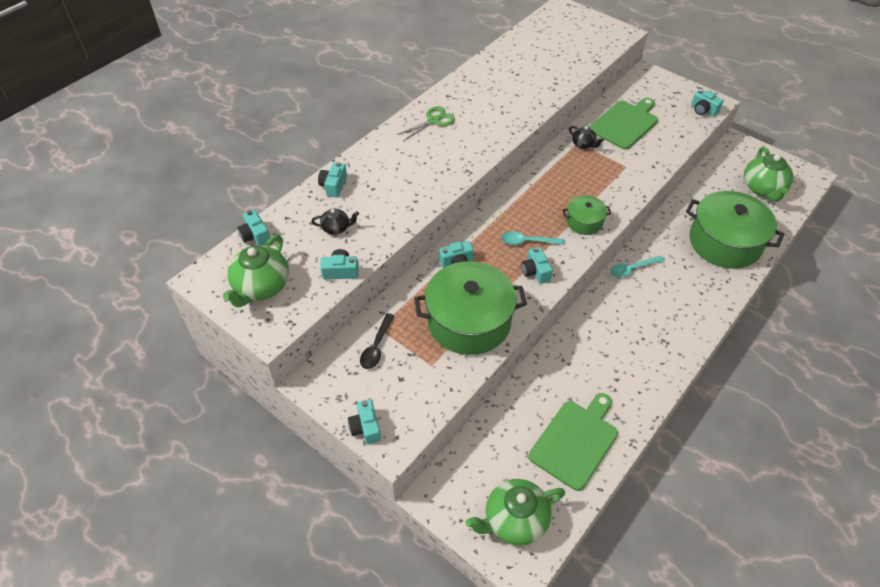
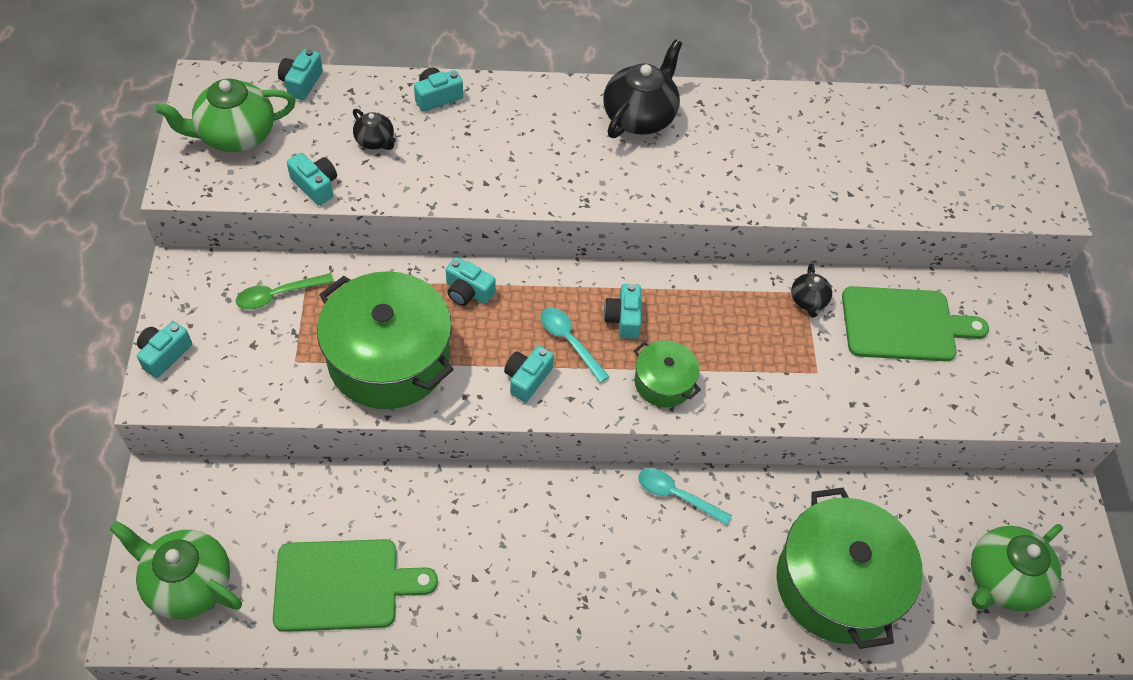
camera: 45 degrees right, 5 degrees up
black spoon [360,313,394,369] -> green spoon [236,273,334,309]
green scissors [397,106,455,141] -> black teapot [604,39,682,138]
turquoise camera [691,89,723,116] -> turquoise camera moved to [604,284,641,339]

